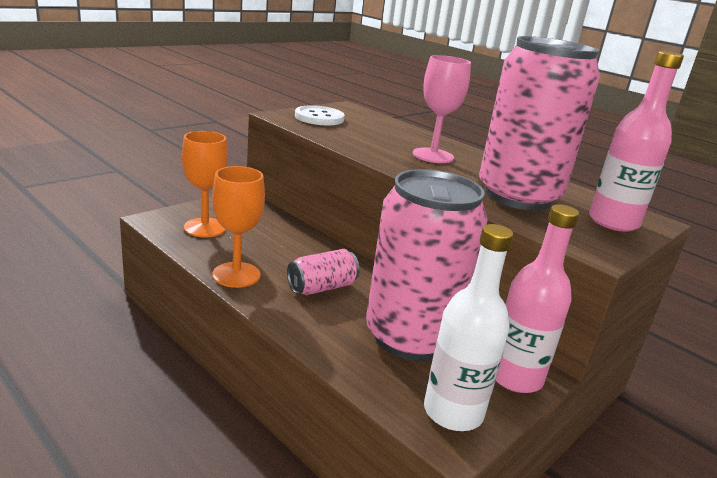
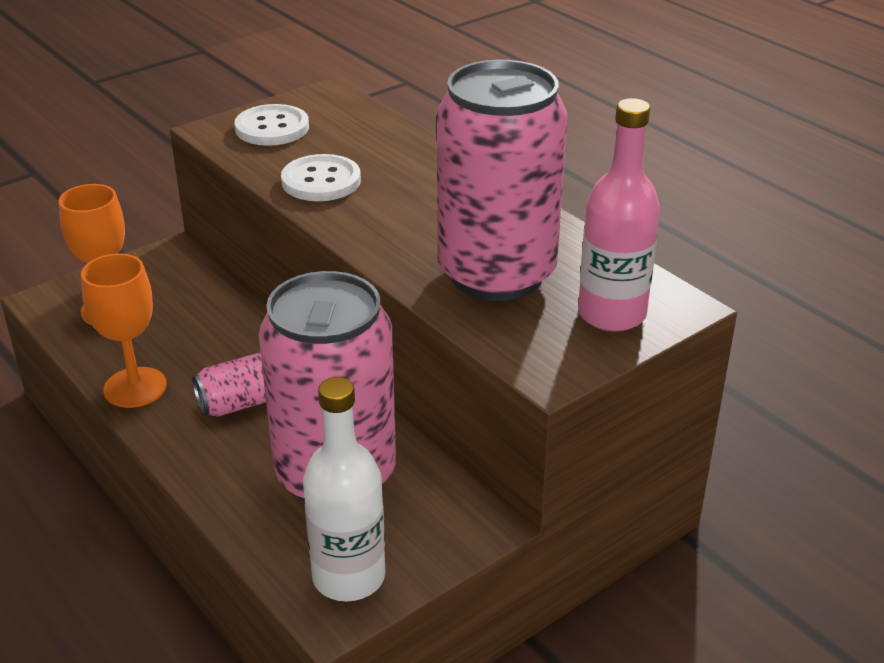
camera: 10 degrees right, 10 degrees up
pink goblet [413,55,471,163] -> none
pink bottle [496,204,579,393] -> none
none -> white button [281,154,361,201]

